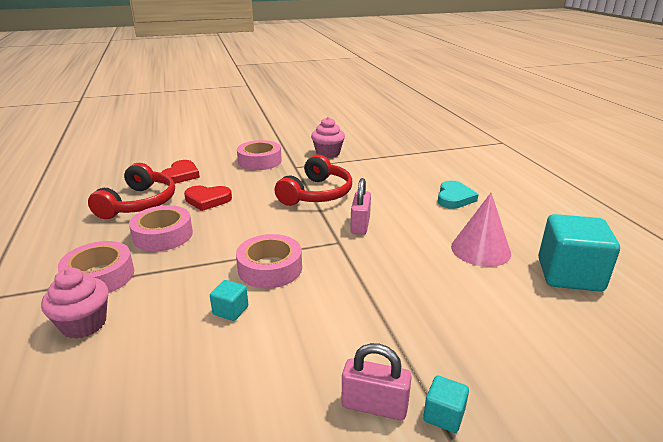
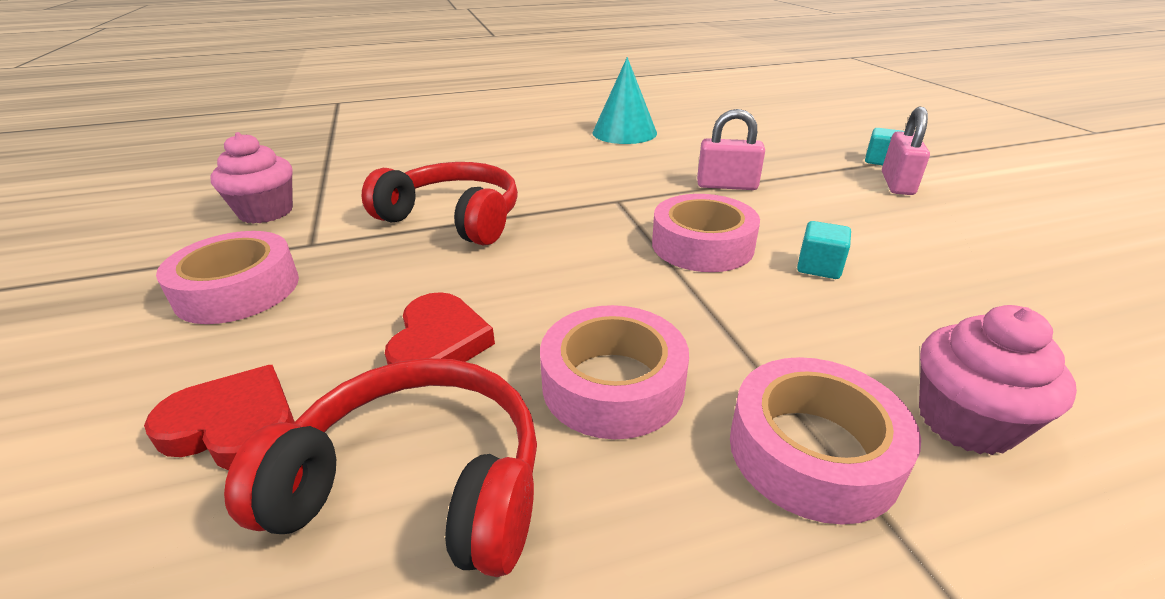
camera: 90 degrees left, 5 degrees up
pink padlock [350,178,371,235] -> pink padlock moved to [697,109,765,190]
turquoise heart [438,181,479,209] -> none
pink cone [451,193,511,267] -> turquoise cone [592,57,657,144]
turquoise cube [538,214,620,292] -> none

